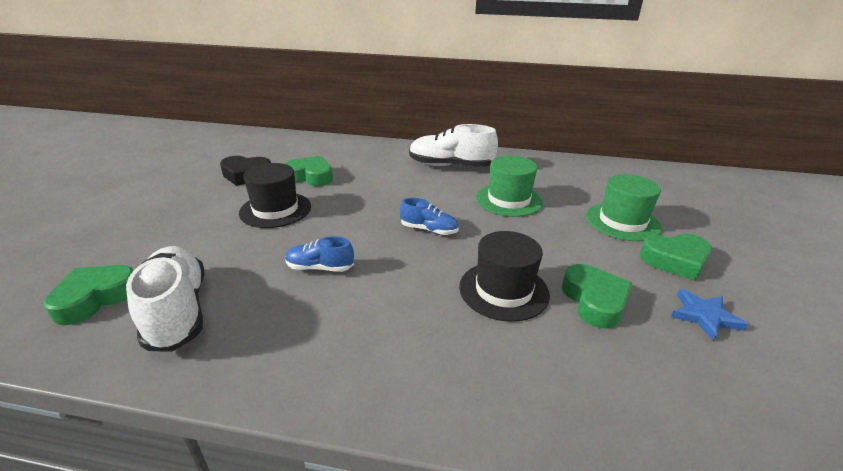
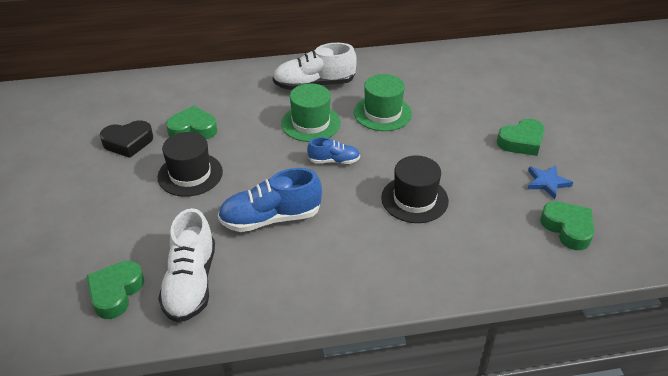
camera: 20 degrees left, 10 degrees up
white shoe [126,246,205,352] -> white shoe turned 135 degrees counterclockwise [158,208,215,323]
blue shoe [285,236,354,272] -> blue shoe [218,168,322,232], size x1.82
green heart [562,264,632,328] -> green heart moved to [540,201,594,250]
green hat [586,174,662,241] -> green hat moved to [281,84,341,142]

